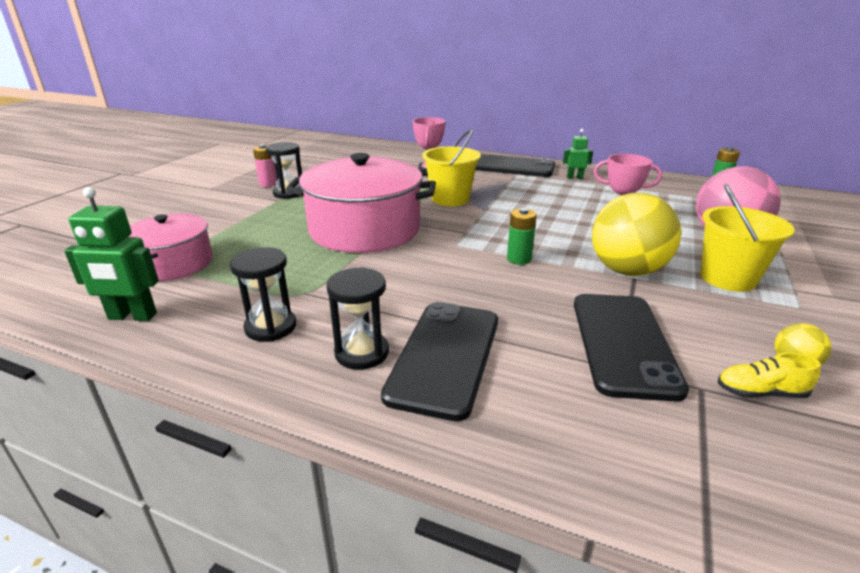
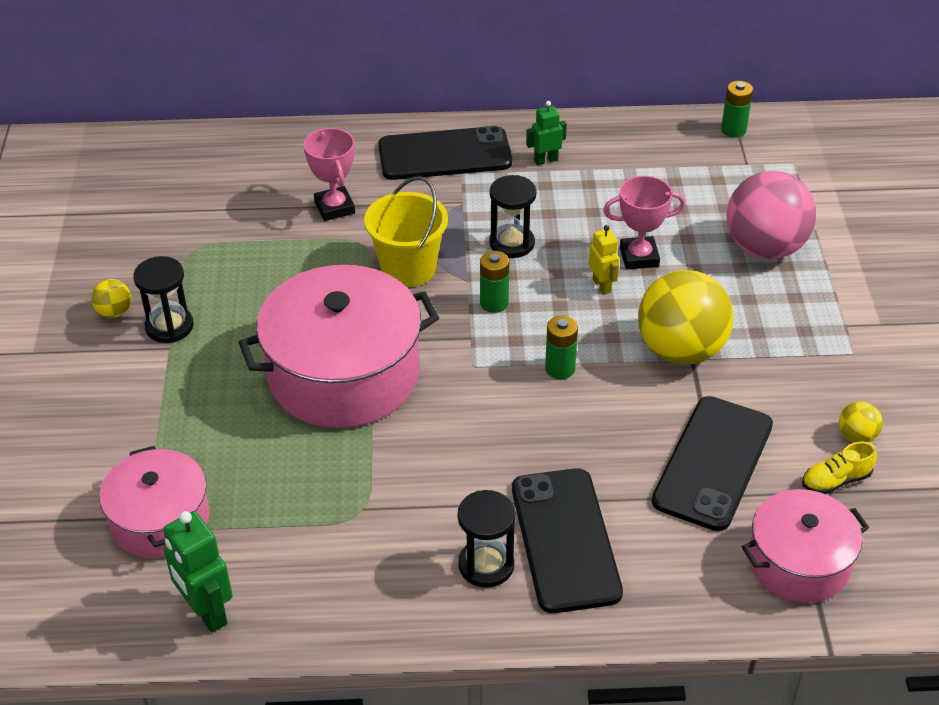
camera: 25 degrees left, 15 degrees up
green robot [64,187,159,321] -> green robot turned 75 degrees clockwise [163,511,233,633]
black hourglass [230,247,296,342] -> black hourglass moved to [489,175,537,258]
pink battery [253,144,277,187] -> yellow ball [91,279,131,318]
black phone [574,294,689,401] -> black phone turned 45 degrees clockwise [652,396,773,531]
yellow bucket [700,184,795,292] -> none
none -> green battery [480,251,509,313]
none -> yellow robot [589,225,619,295]
none -> pink pot [742,489,869,603]

